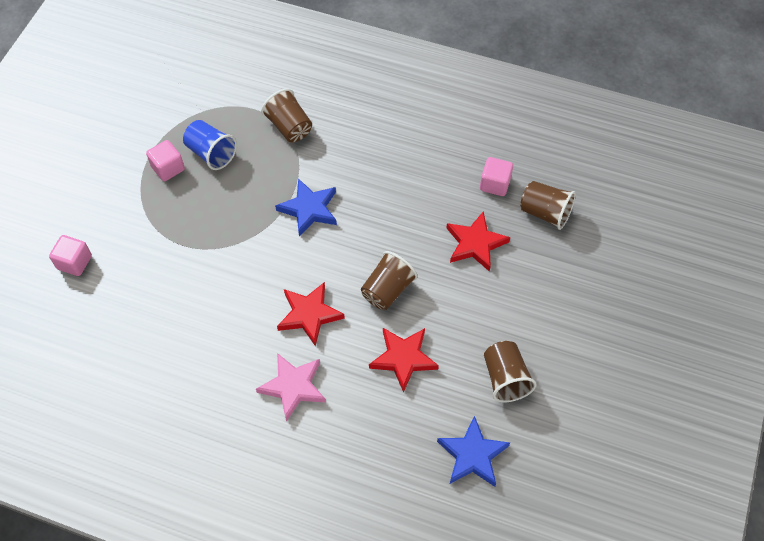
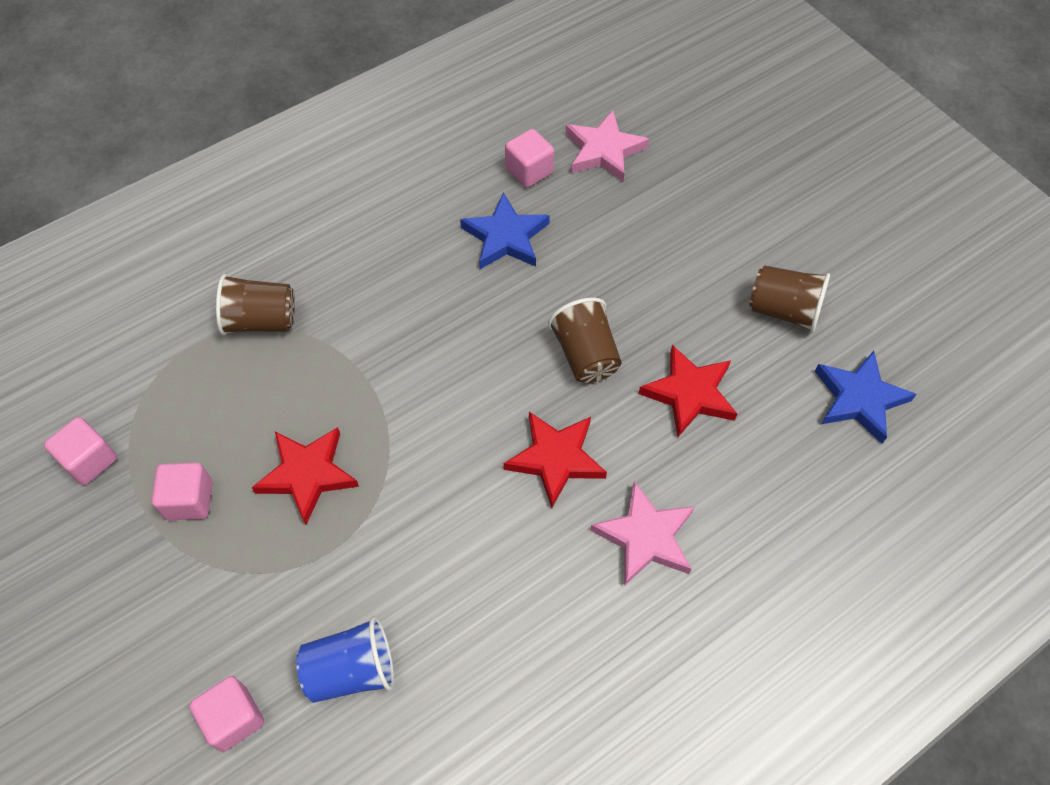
camera: 55 degrees left, 0 degrees up
blue cup [183,120,237,170] -> blue cup moved to [296,617,394,703]
blue star [275,178,337,237] -> blue star moved to [460,192,550,269]
red star [447,212,510,272] -> red star moved to [251,427,359,524]
brown cup [520,181,576,230] -> pink star [566,110,649,182]
none -> pink cube [44,417,117,485]

